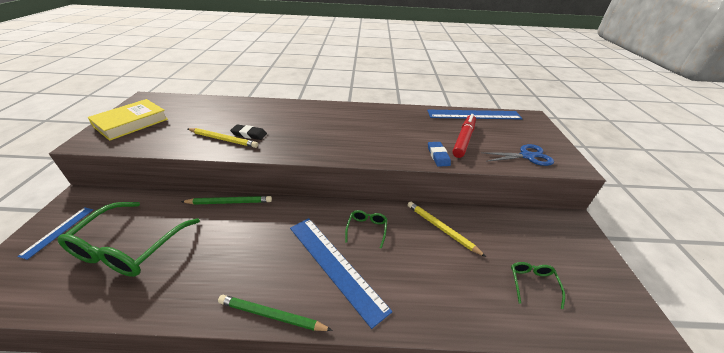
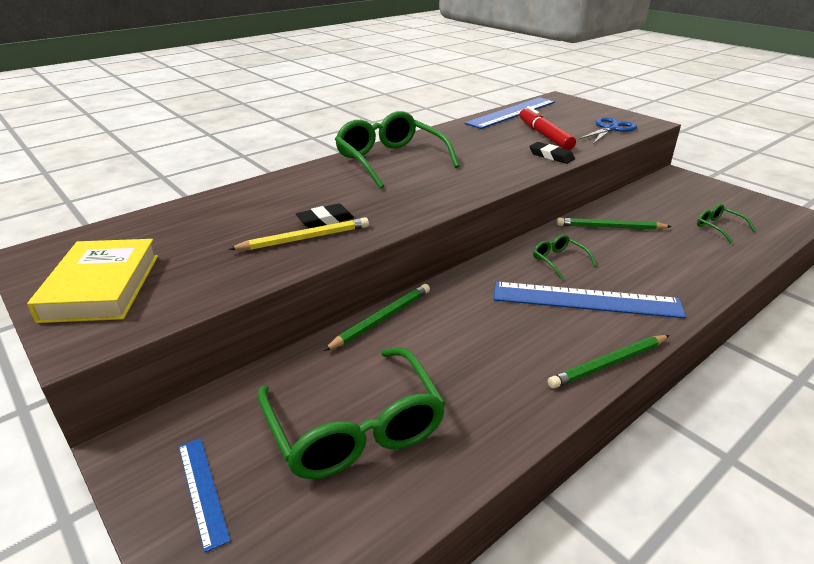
camera: 40 degrees left, 5 degrees down
yellow pencil [407,201,486,257] -> green pencil [557,218,672,230]
blue eraser [428,142,451,167] -> black eraser [529,142,575,164]
none -> green glasses [335,111,460,189]

